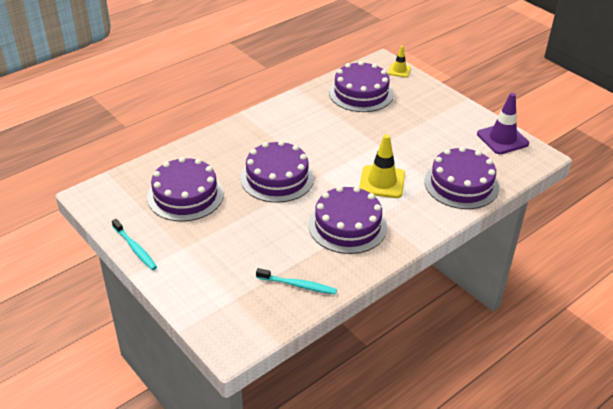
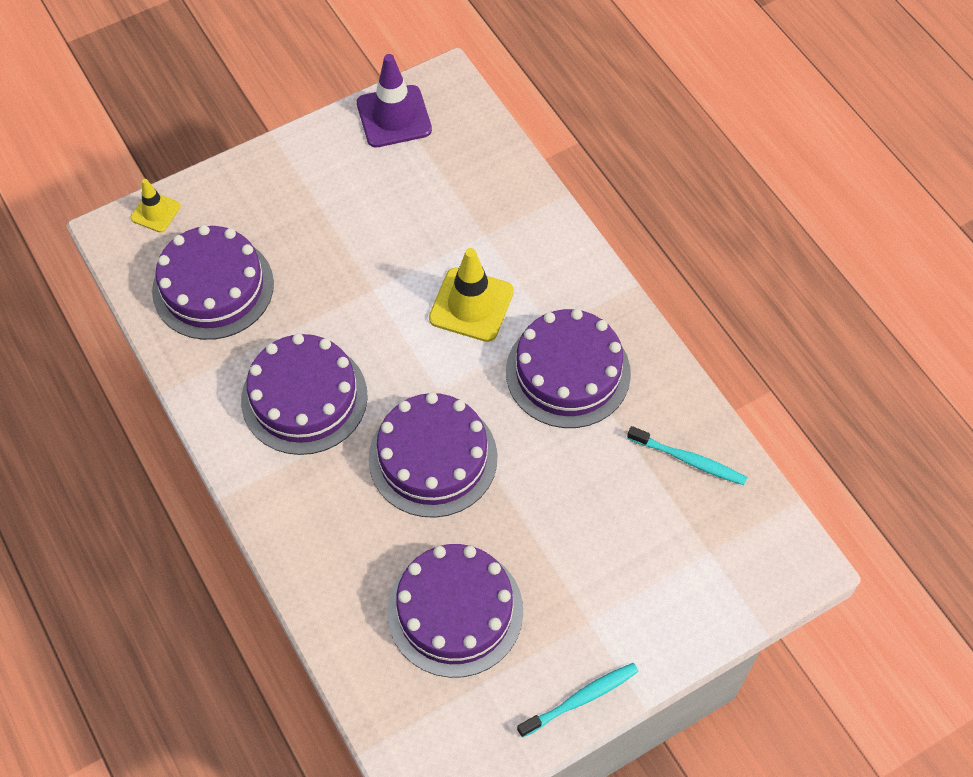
camera: 80 degrees left, 20 degrees up
turquoise toothbrush [256,268,337,295] -> turquoise toothbrush turned 90 degrees clockwise [627,426,747,485]
purple cake [424,147,499,209] -> purple cake moved to [241,334,368,455]

